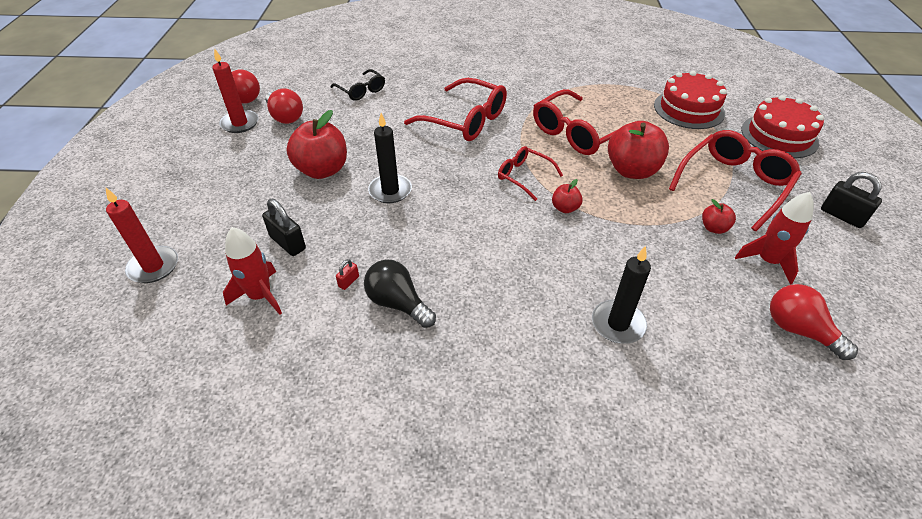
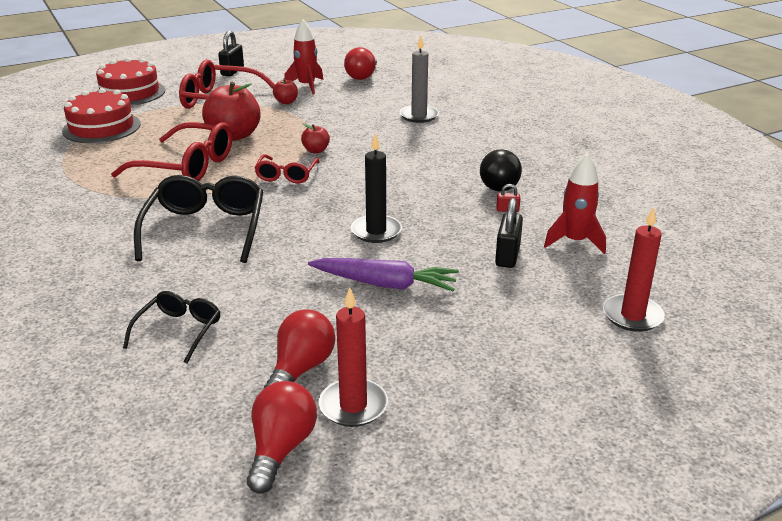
camera: 120 degrees left, 15 degrees down
red apple [286,110,347,179] -> purple carrot [308,258,459,291]
red glasses [404,78,507,141] -> black glasses [134,175,264,263]
black candle [592,246,651,344] -> grey candle [400,35,439,123]

